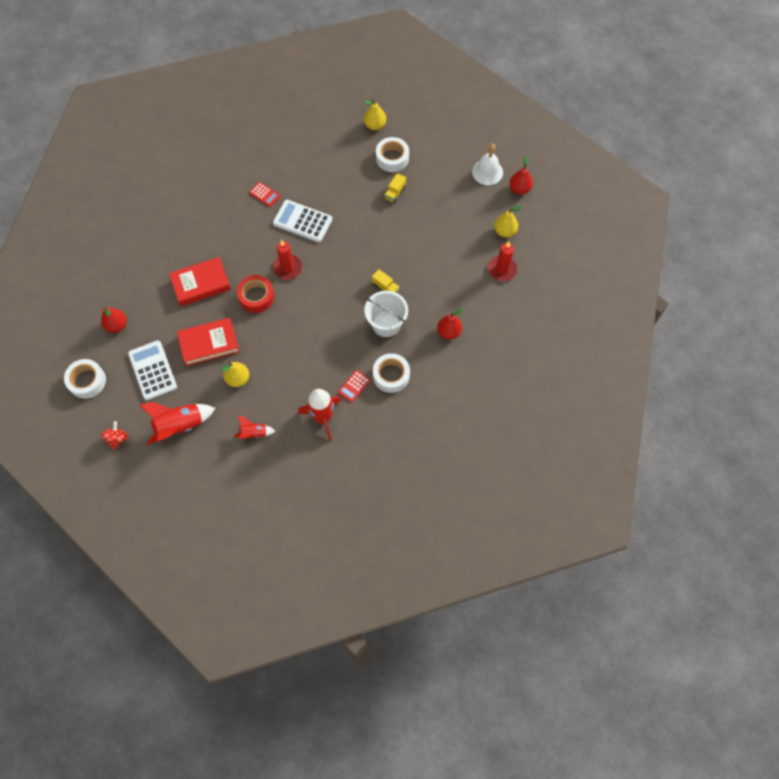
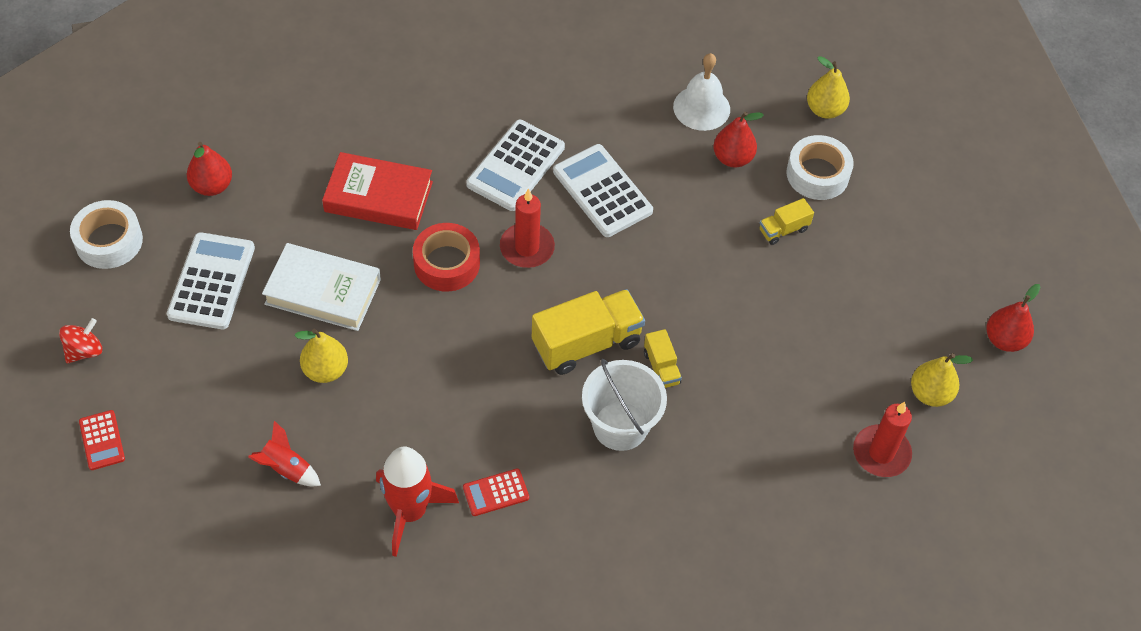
camera: 30 degrees right, 10 degrees down
red rocket [139,402,215,445] -> none
red book [177,318,239,366] -> white book [262,243,381,331]
red calculator [249,182,280,207] -> red calculator moved to [79,410,125,470]
white tape [373,353,410,393] -> none
red pear [437,308,463,340] -> red pear moved to [713,112,764,168]
white bell [472,144,503,185] -> white bell moved to [673,53,730,131]
none -> white calculator [466,120,565,211]
none -> yellow truck [532,289,645,375]

